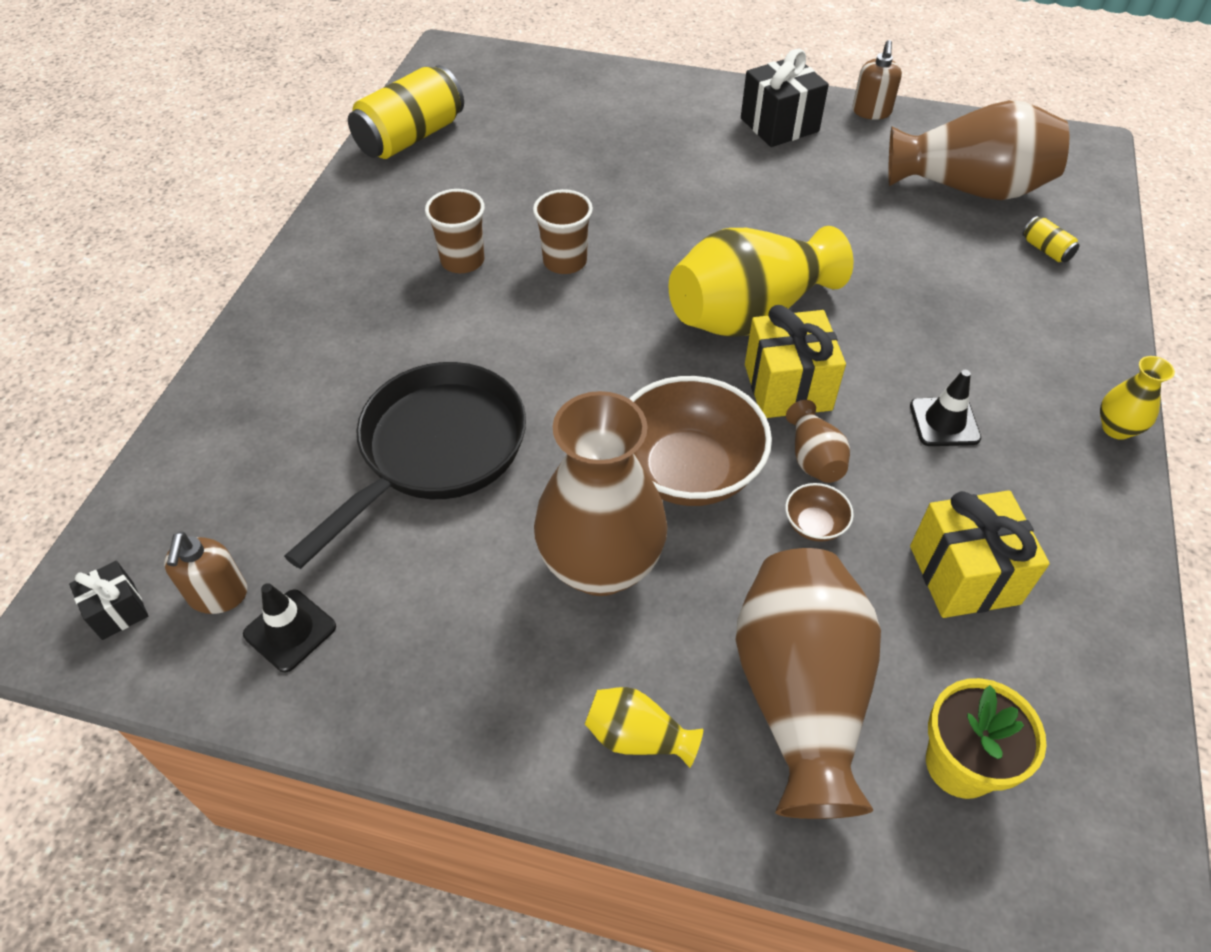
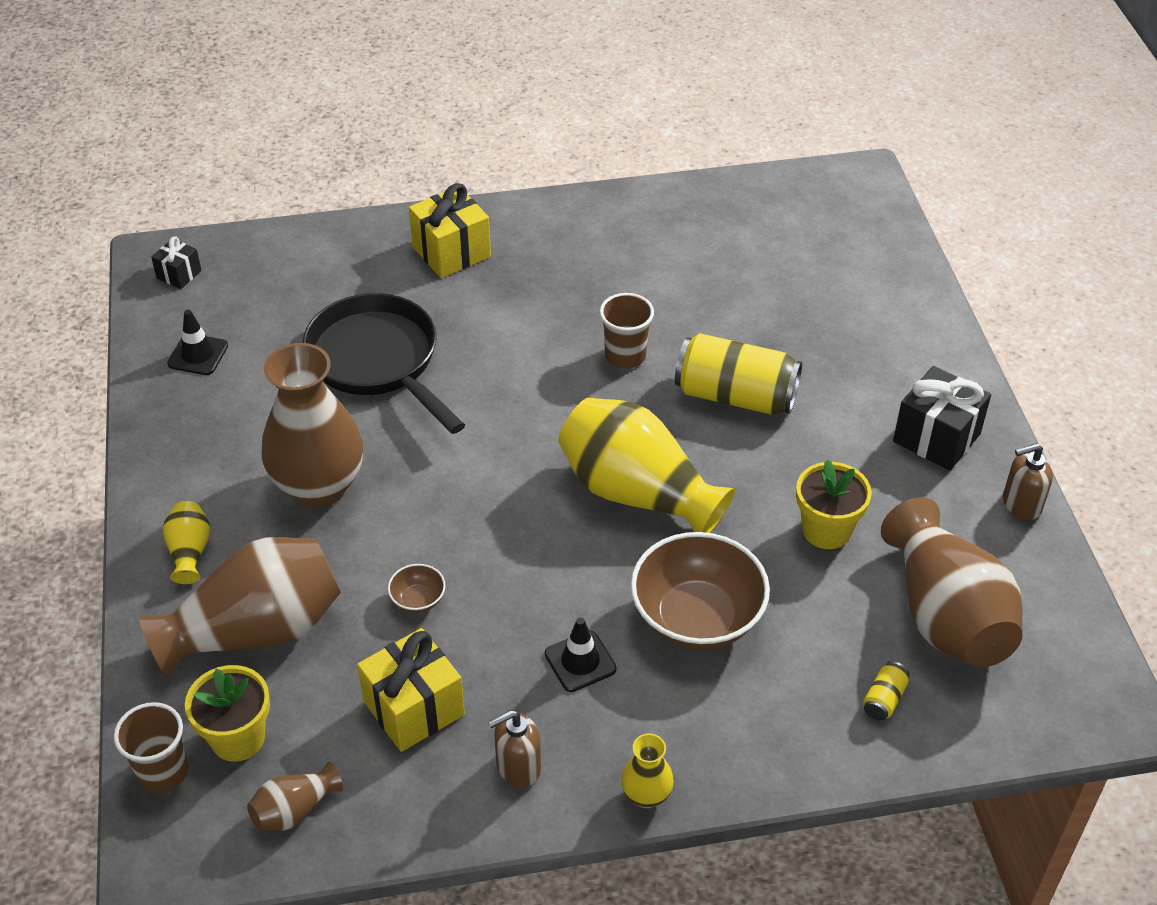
camera: 65 degrees right, 5 degrees down
brown soap dispenser [164,532,247,614] -> brown soap dispenser moved to [488,710,541,787]
black pan [284,362,526,569] -> black pan turned 135 degrees counterclockwise [303,293,465,434]
yellow can [348,65,464,159] -> yellow can moved to [675,333,802,415]
brown cup [425,189,485,273] -> brown cup moved to [114,702,188,793]
brown bowl [629,376,772,506] -> brown bowl moved to [631,532,770,650]
yellow gift [745,305,846,418] -> yellow gift moved to [409,183,491,278]
brown vase [786,400,850,483] -> brown vase moved to [247,762,343,831]
none -> yellow flower pot [796,459,872,549]

